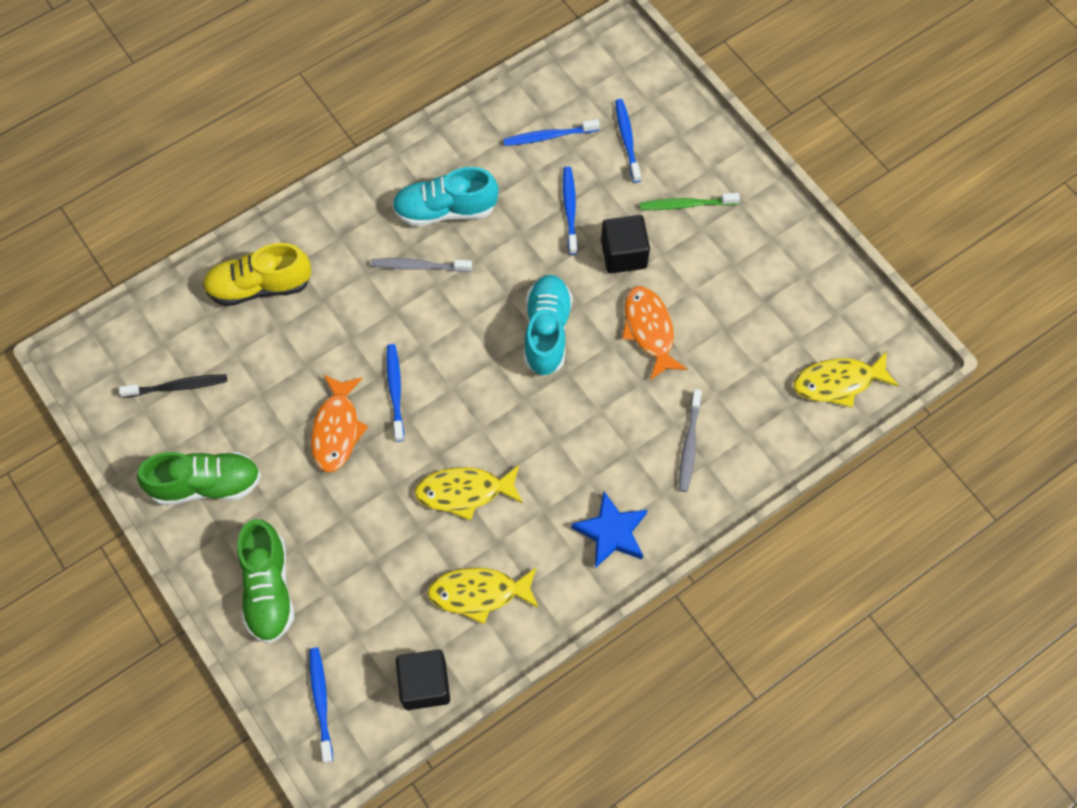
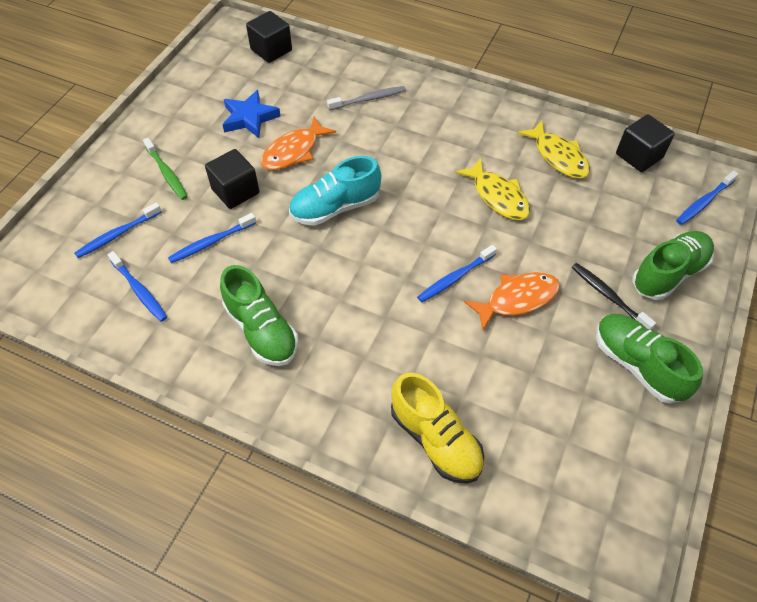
camera: 120 degrees left, 10 degrees down
black toothbrush [119,374,227,398] -> black toothbrush moved to [572,263,656,330]
grey toothbrush [371,258,472,272] -> none
turquoise shoe [392,167,499,226] -> green shoe [220,265,298,366]
blue star [571,491,647,568] -> blue star moved to [222,90,281,138]
yellow fish [794,351,899,408] -> black cube [246,11,292,63]

